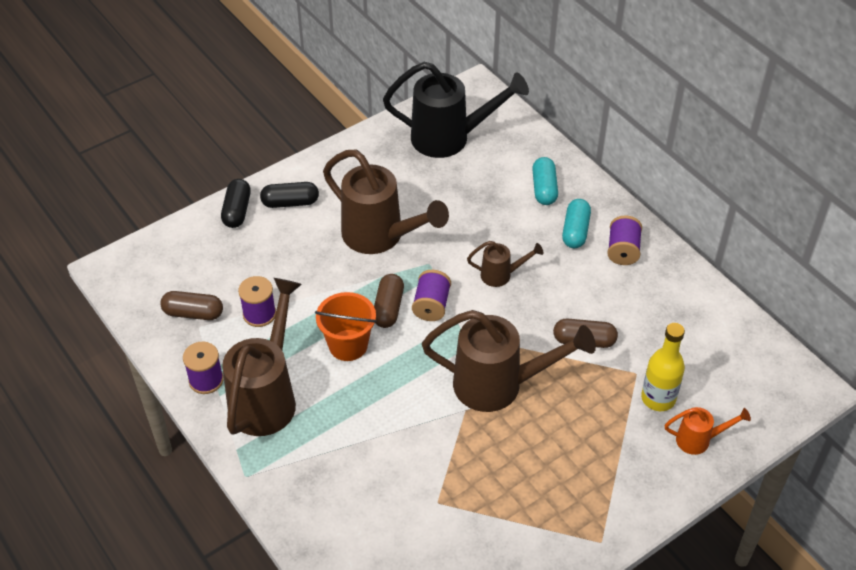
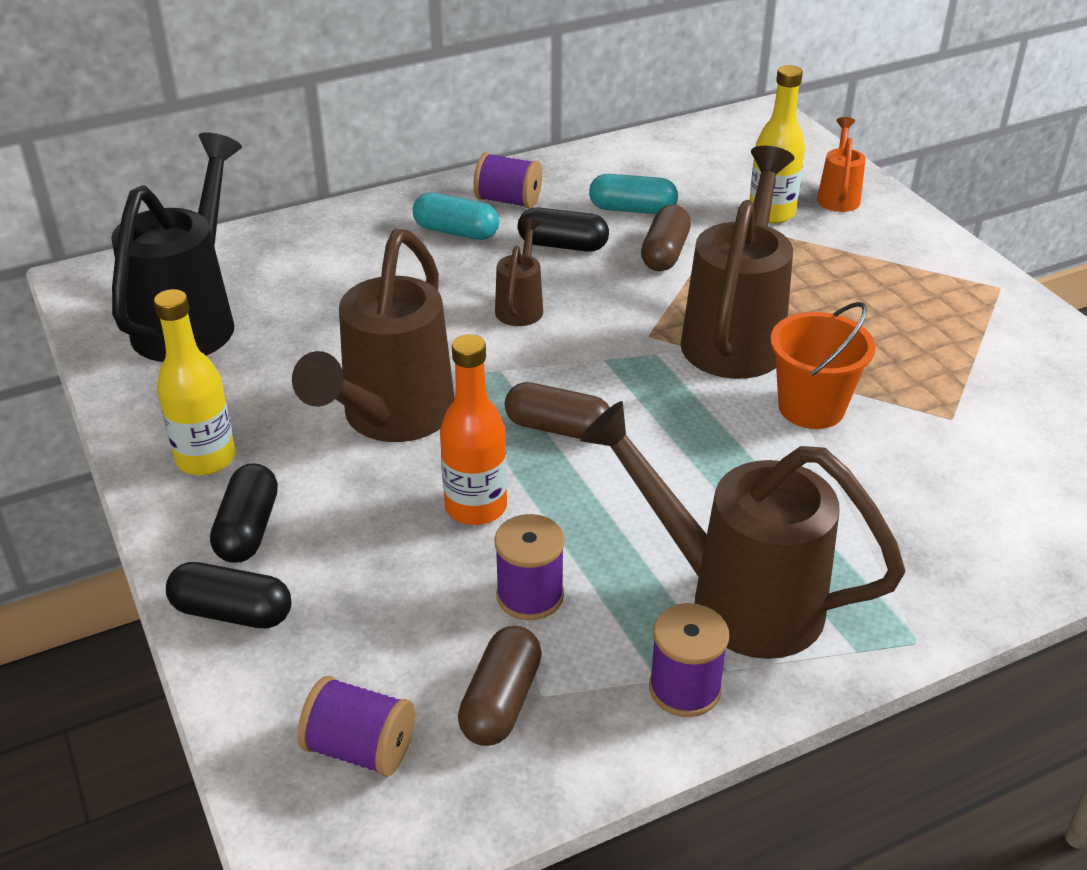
camera: 80 degrees left, 10 degrees down
orange bucket [315,292,377,361] -> orange bucket moved to [770,302,876,429]
brown watering can [323,150,449,254] -> brown watering can turned 150 degrees clockwise [292,229,455,442]
purple spool [412,270,451,321] -> purple spool moved to [298,676,415,777]
turquoise capsule [532,157,558,205] -> turquoise capsule moved to [589,174,678,214]
none -> yellow bottle [154,289,236,475]
none -> orange bottle [440,334,507,525]
none -> black capsule [518,207,609,252]

